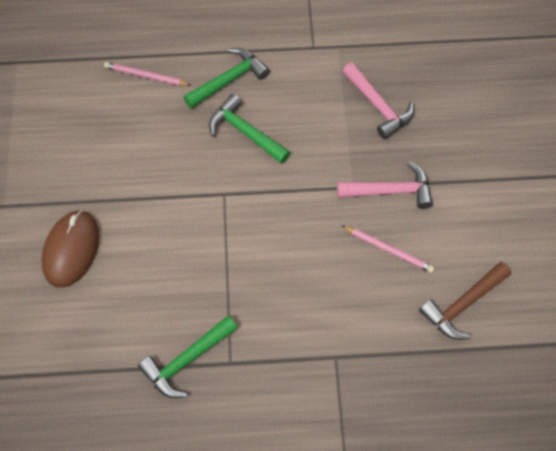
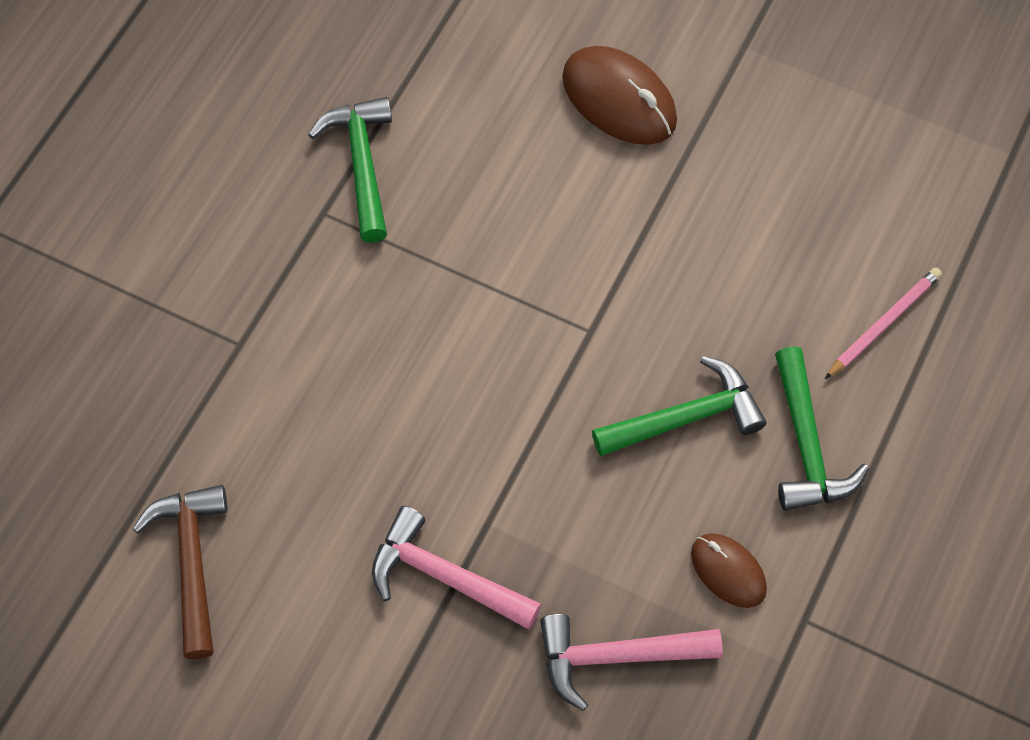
camera: 120 degrees right, 0 degrees up
pink hammer [337,161,433,209] -> pink hammer turned 90 degrees clockwise [372,506,542,629]
pink pencil [342,226,435,273] -> none
none -> brown mouse [691,533,767,608]

